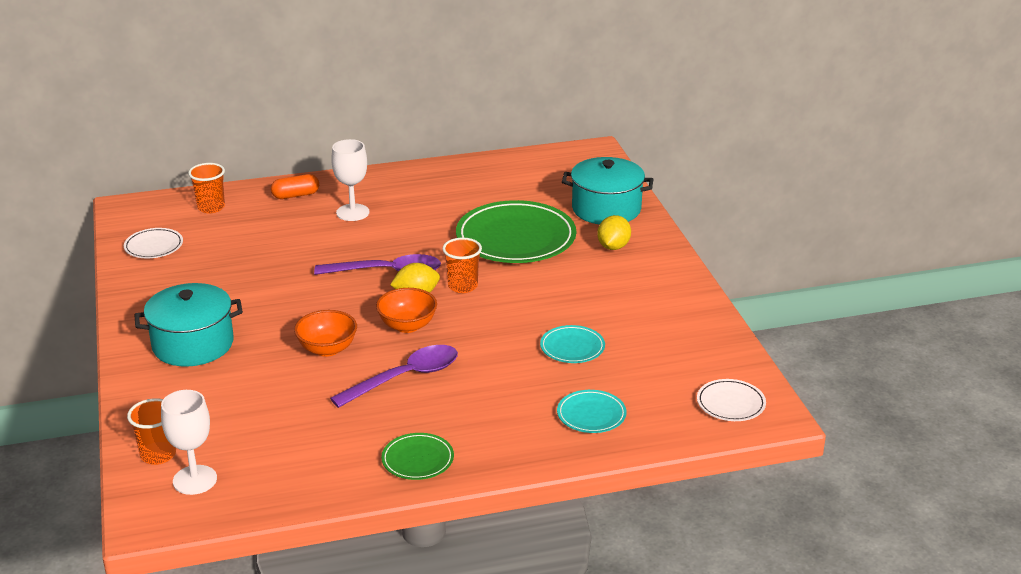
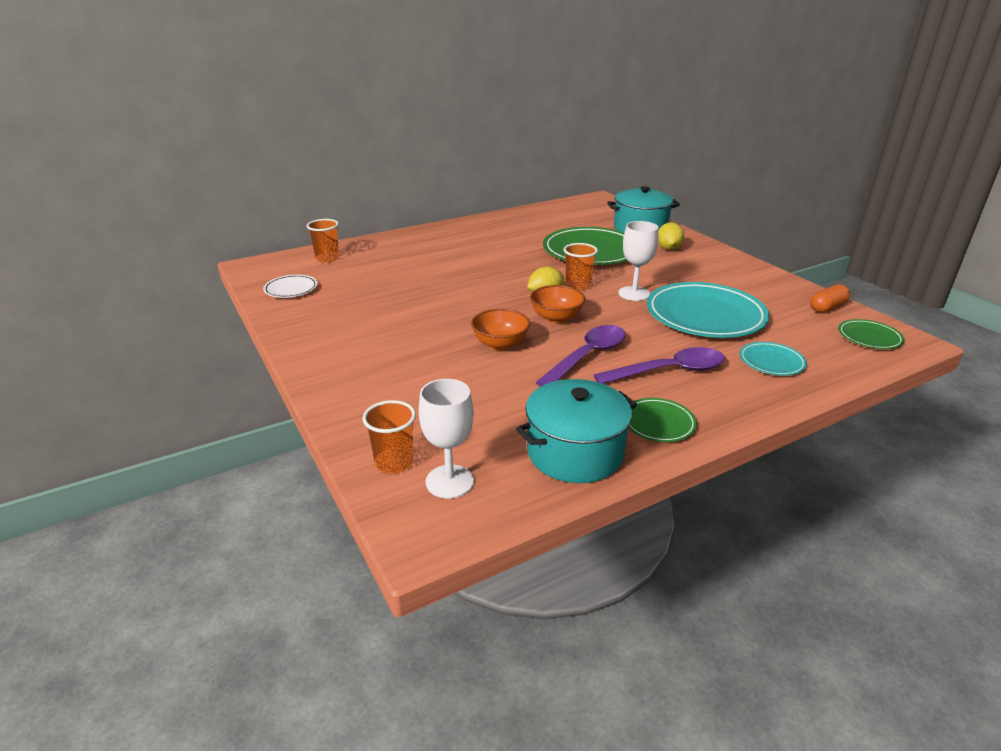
camera: 15 degrees left, 0 degrees up
turquoise pot [134,283,243,367] -> turquoise pot moved to [516,379,637,483]
orange capsule [271,174,319,199] -> orange capsule moved to [810,284,850,313]
purple spoon [314,254,441,275] -> purple spoon moved to [594,347,725,384]
white goblet [331,139,369,221] -> white goblet moved to [619,221,658,301]
turquoise plate [540,325,605,363] -> turquoise plate [647,282,770,338], size x2.09
white plate [697,379,766,421] -> green plate [838,319,905,349]

